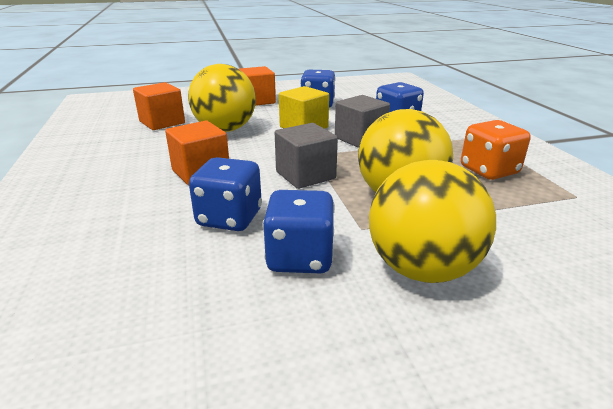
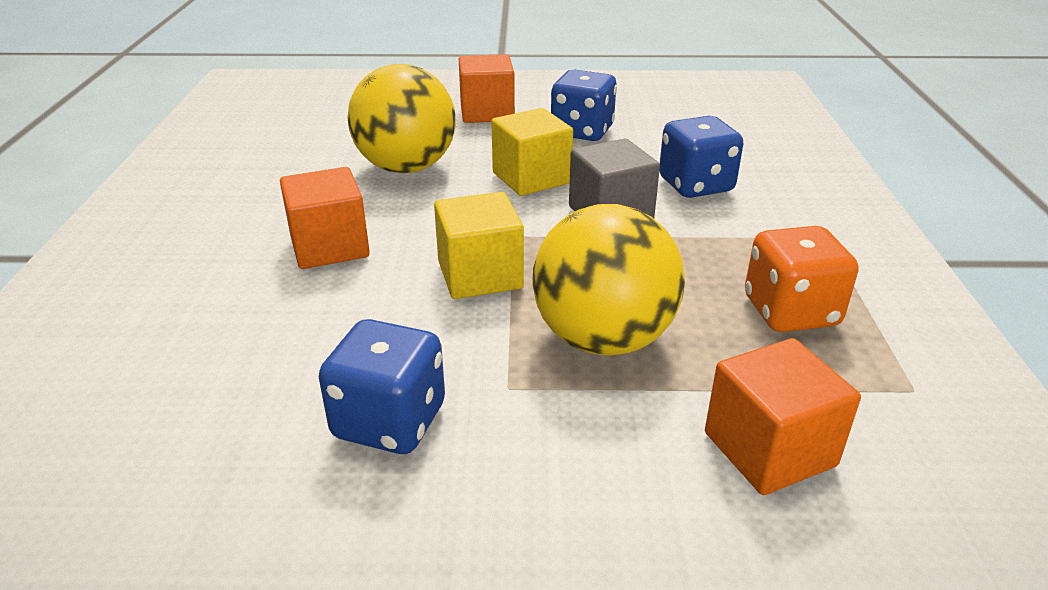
camera: 15 degrees right, 5 degrees up
orange cube [133,82,185,130] -> orange cube moved to [705,338,861,495]
blue dice [189,157,262,231] -> none
grey cube [275,123,338,189] -> yellow cube [434,192,524,299]
yellow ball [369,160,496,283] -> none

